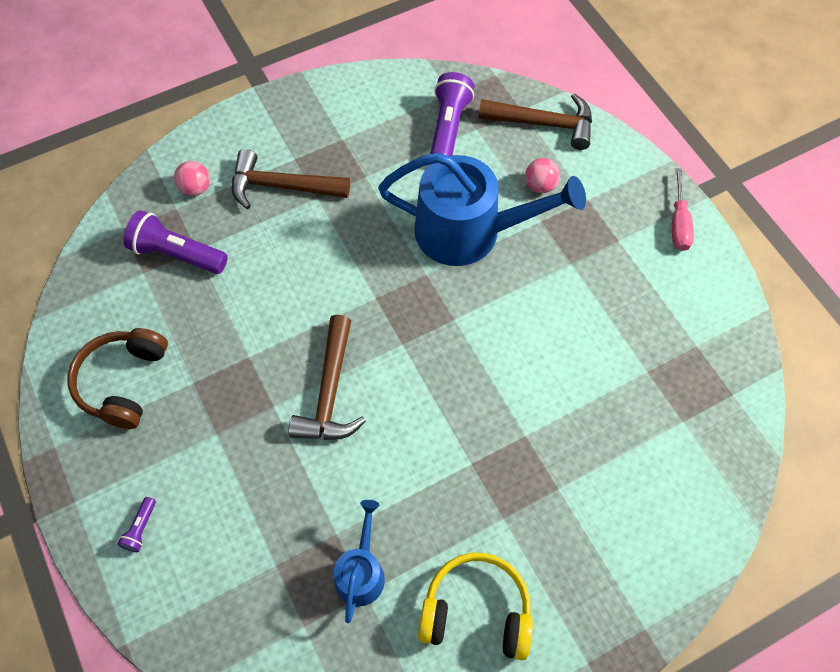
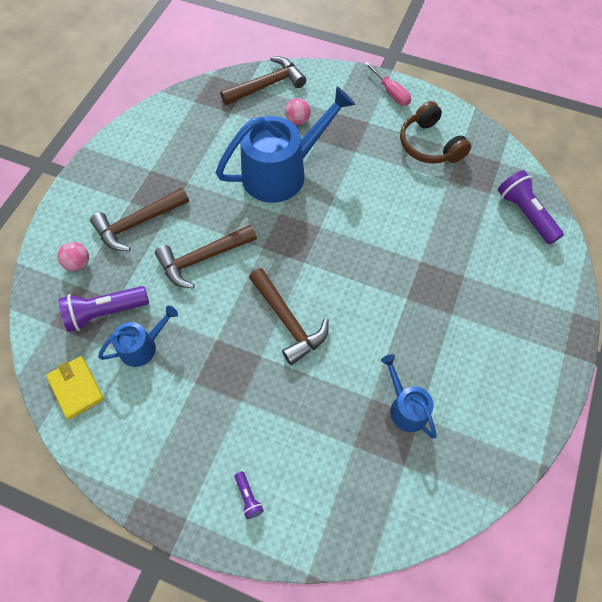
camera: 40 degrees left, 0 degrees up
brown headphones [67,328,168,429] -> brown headphones moved to [400,101,471,164]
yellow headphones [418,553,533,660] -> none
purple flashlight [430,72,474,156] -> purple flashlight moved to [498,170,564,244]
none -> yellow wallet [46,356,104,420]
none -> blue watering can [98,306,178,367]
none -> brown hammer [155,225,257,288]

